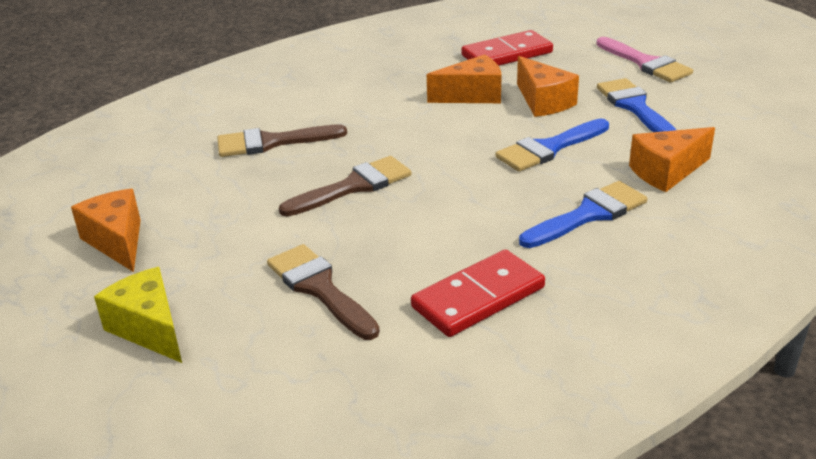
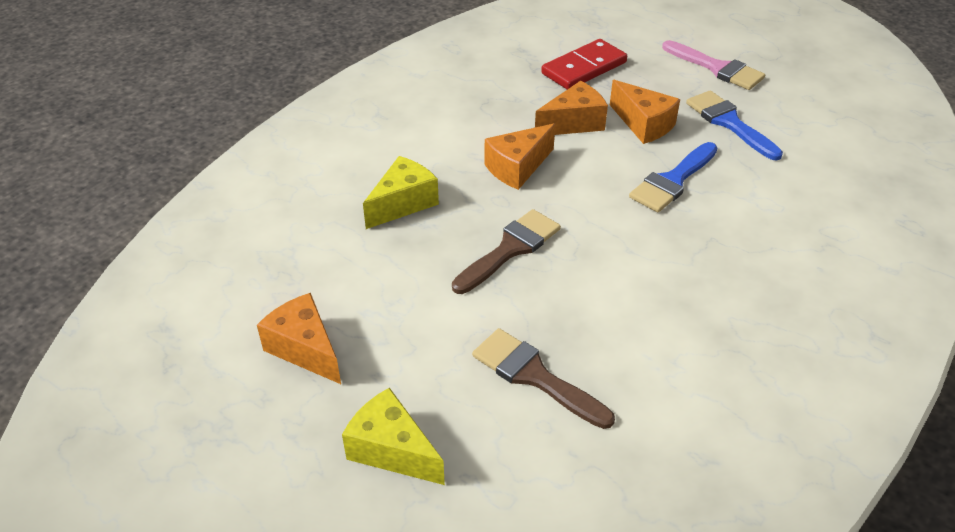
camera: 15 degrees left, 10 degrees up
brown brush [217,125,347,157] -> yellow cheese [363,156,439,229]
red domino [411,250,545,337] -> none
blue brush [519,181,648,248] -> none
orange cheese [629,127,715,192] -> orange cheese moved to [484,123,555,190]

